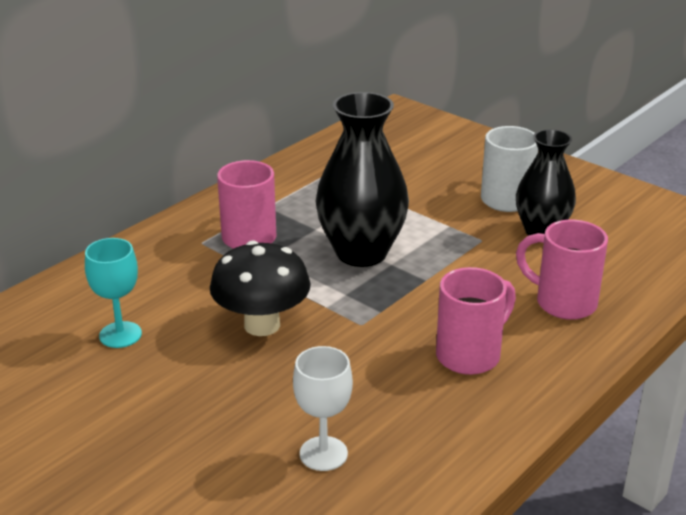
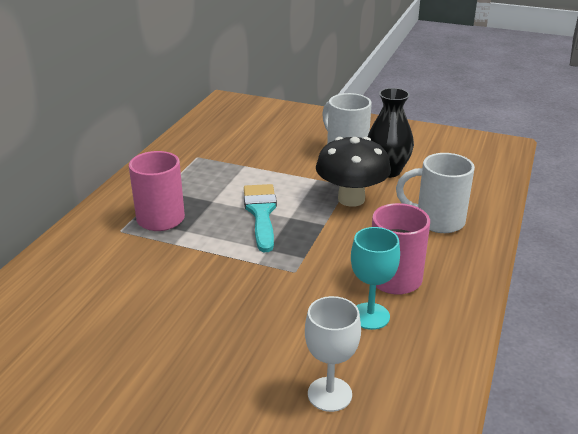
camera: 20 degrees left, 0 degrees up
turquoise goblet [85,238,142,348] -> turquoise goblet moved to [351,227,400,330]
black mushroom [210,241,311,336] -> black mushroom moved to [316,137,391,207]
black vase [316,92,409,267] -> turquoise brush [244,184,277,252]
pink mug [516,220,608,320] -> white mug [396,153,475,233]

